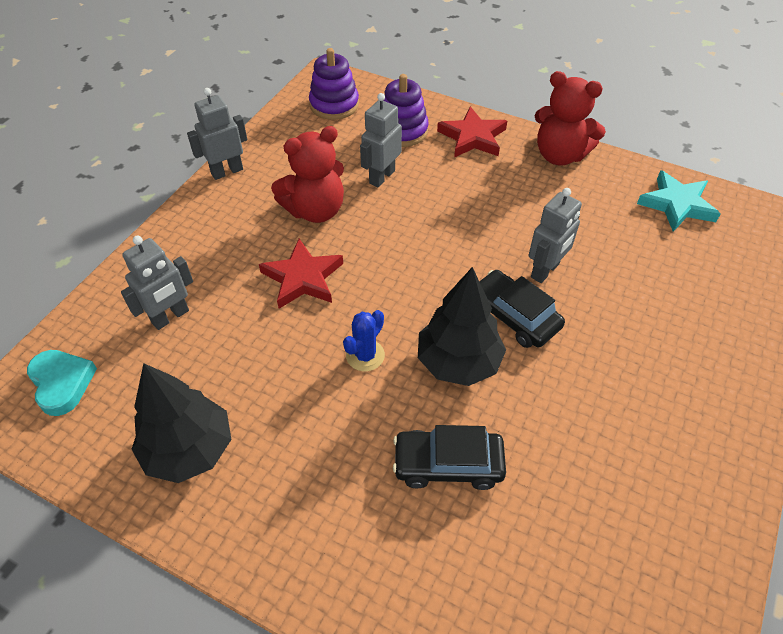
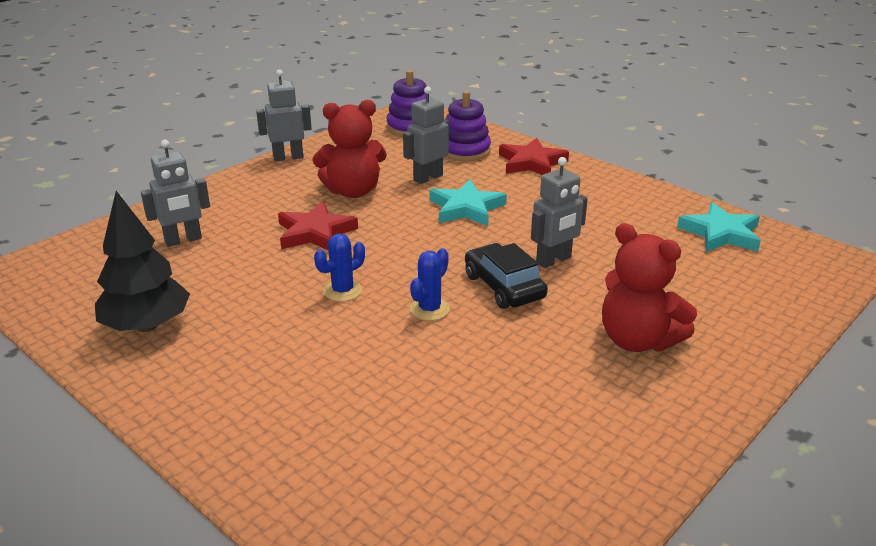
camera: 15 degrees right, 20 degrees down
turquoise heart [27,350,97,416] -> none
black car [393,425,506,490] -> none
black tree [418,267,506,386] -> blue cactus [410,248,450,321]
red teddy bear [535,71,606,165] -> red teddy bear moved to [602,223,697,352]
none -> turquoise star [430,180,507,226]

